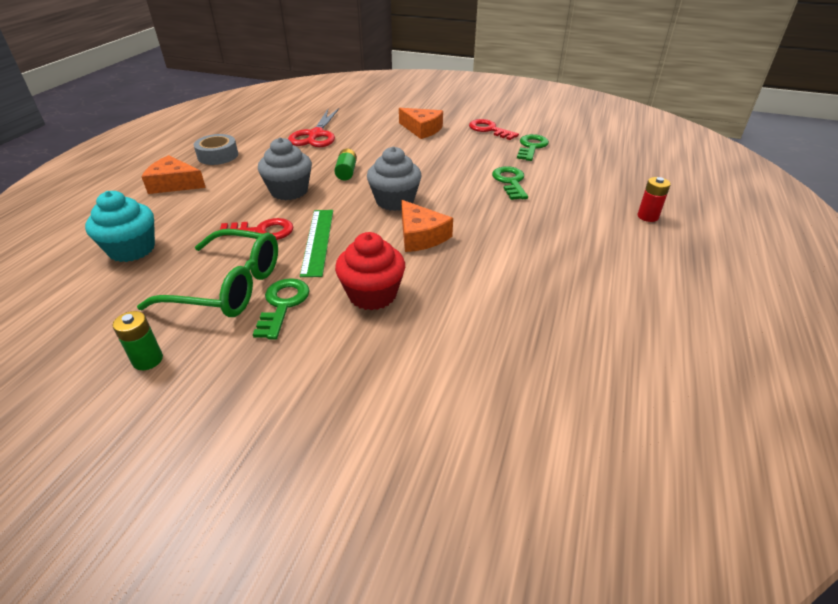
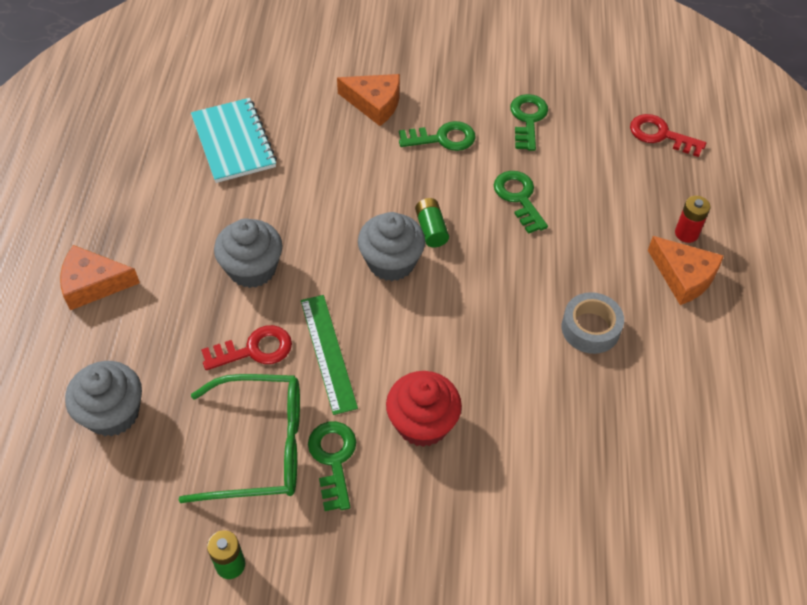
camera: 15 degrees left, 15 degrees up
turquoise cupcake [85,191,155,262] -> grey cupcake [65,361,142,437]
grey tape [194,134,238,165] -> grey tape moved to [562,292,624,354]
red scissors [288,108,339,147] -> turquoise notebook [191,98,277,183]
green battery [334,149,357,180] -> green battery moved to [415,198,449,247]
orange cheese [401,200,453,252] -> orange cheese moved to [648,236,724,305]
red key [469,119,519,140] -> red key moved to [630,114,706,157]
none -> green key [399,121,475,151]

